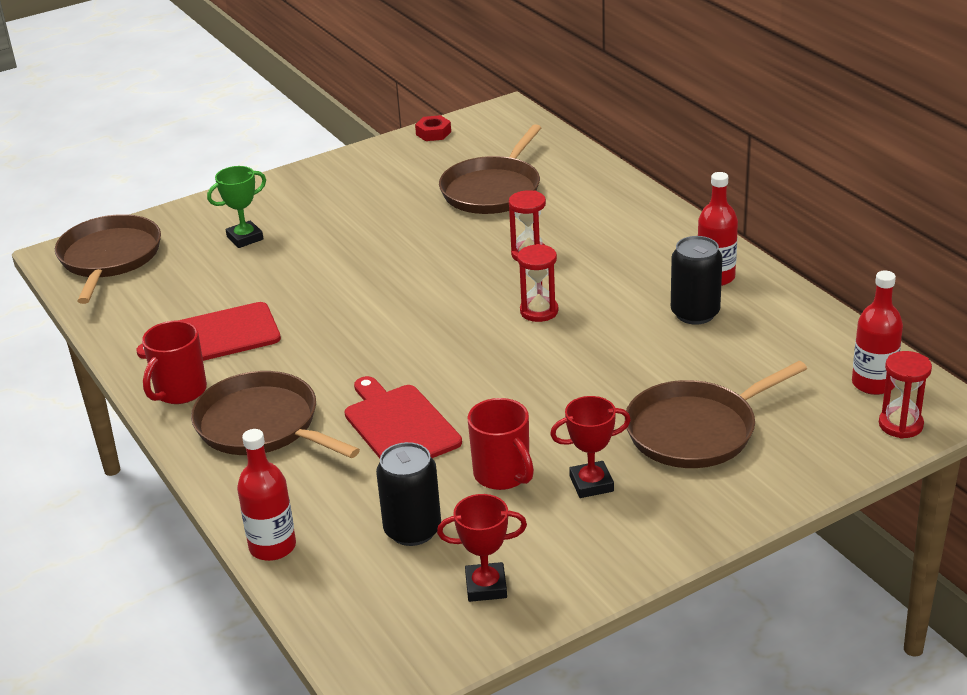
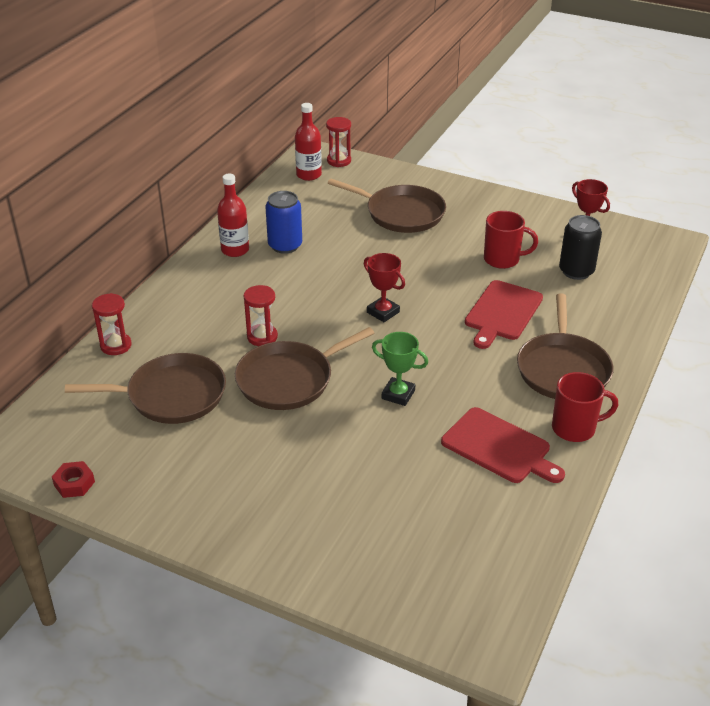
camera: 125 degrees left, 5 degrees up
brown pan [55,214,161,304] -> brown pan moved to [235,327,374,410]
green trophy [207,166,266,248] -> green trophy moved to [372,332,428,406]
red bottle [237,429,296,561] -> none
red mug [468,398,534,490] -> red mug turned 75 degrees clockwise [484,211,538,269]
red hourglass [517,244,558,322] -> red hourglass moved to [92,293,132,355]
red trophy [550,396,631,498] -> red trophy moved to [364,253,405,322]
black can [671,236,723,325] -> blue can [265,191,302,254]

